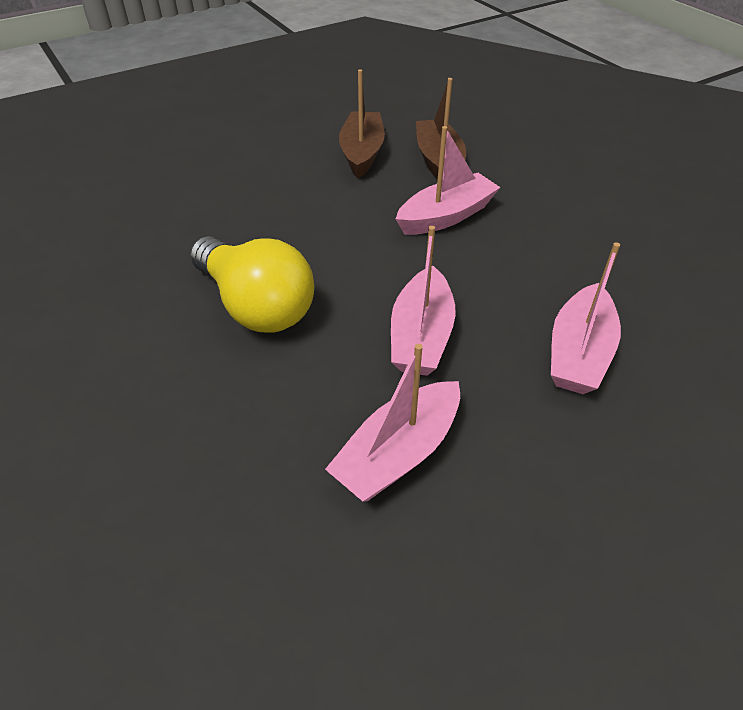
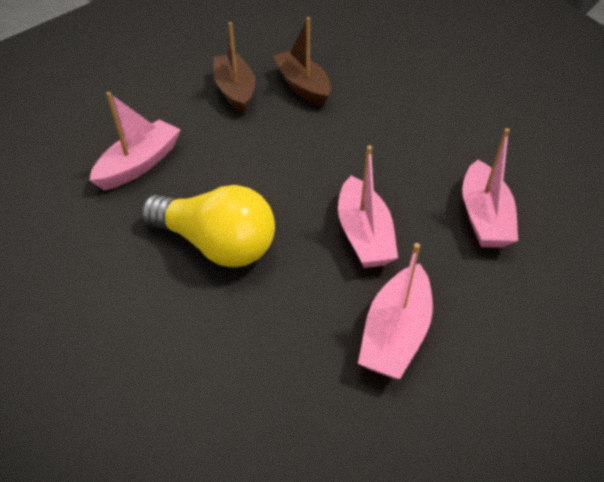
camera: 20 degrees left, 0 degrees up
pink boat [396,126,501,235] -> pink boat moved to [90,92,181,190]

